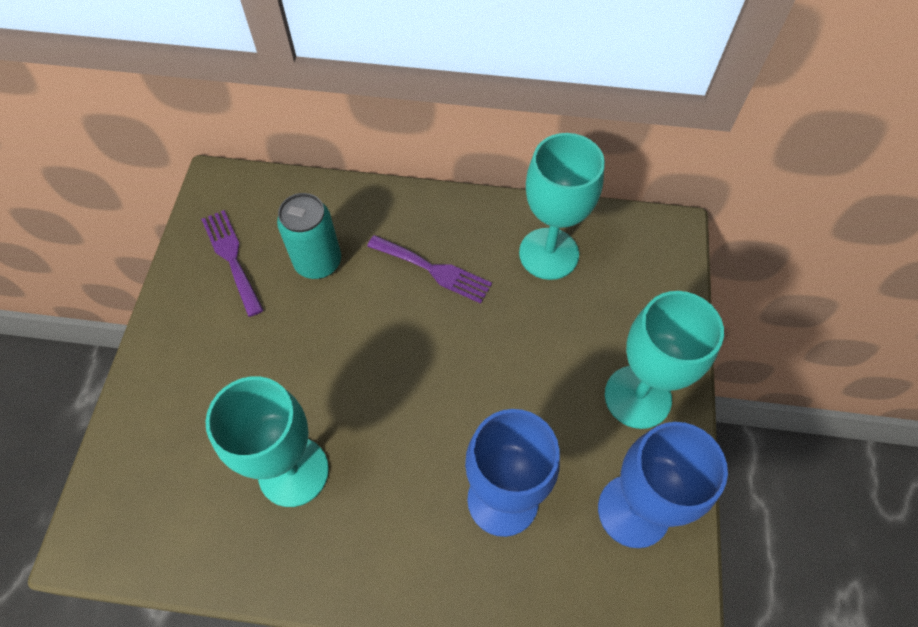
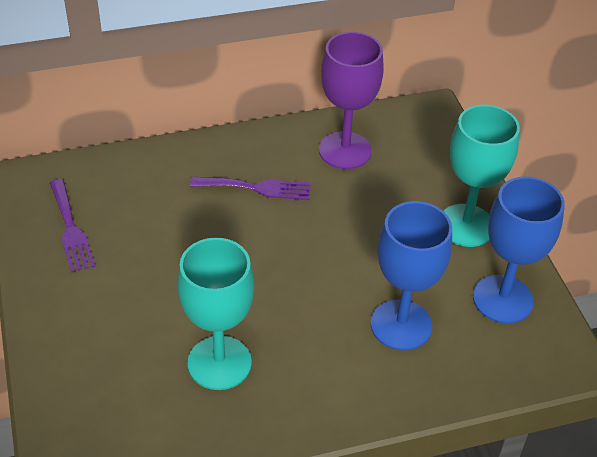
camera: 25 degrees left, 15 degrees down
purple fork [201,210,263,317] -> purple fork turned 150 degrees counterclockwise [50,179,96,273]
turquoise can [277,193,341,279] -> none
turquoise goblet [519,133,605,280] -> purple goblet [319,32,384,169]

